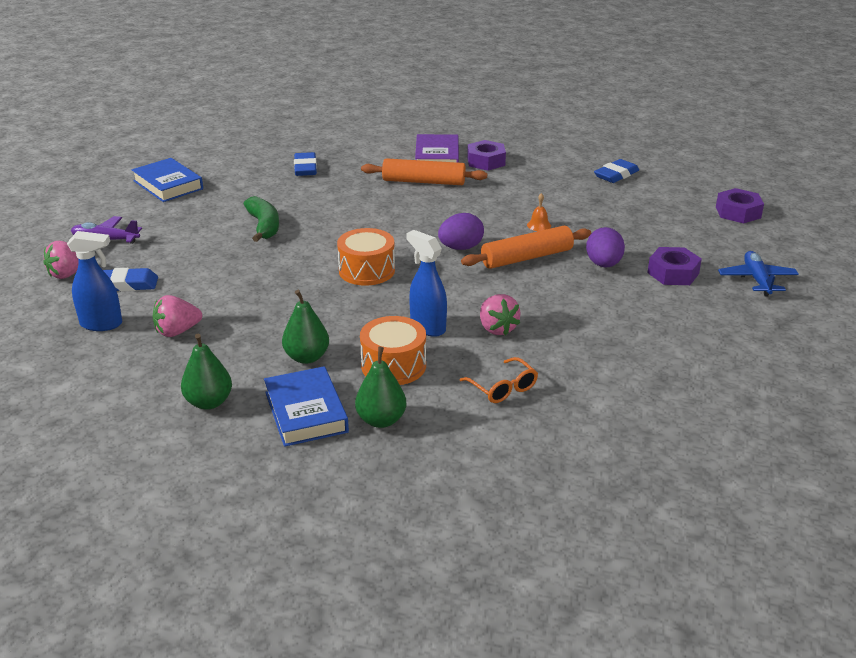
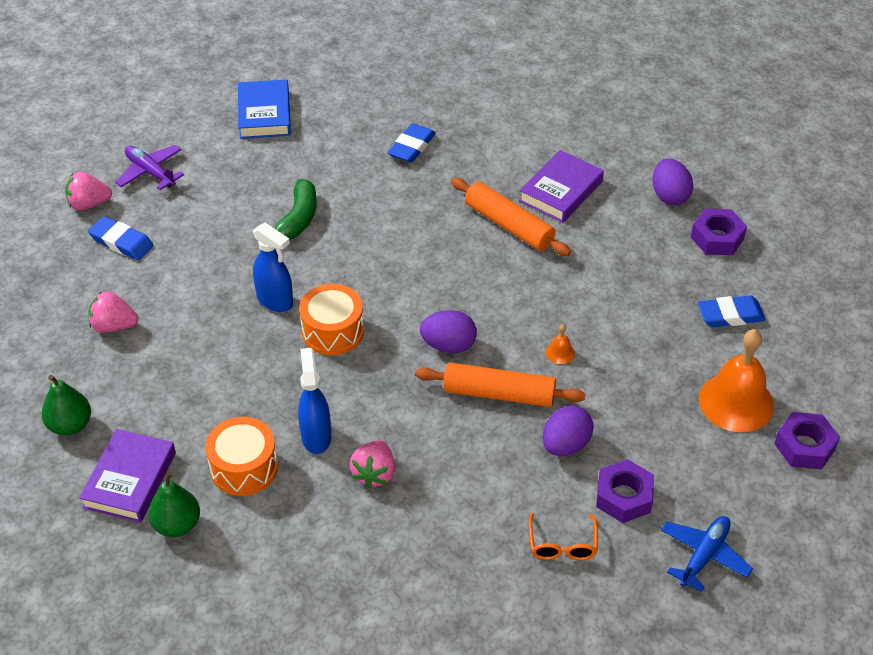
camera: 35 degrees right, 15 degrees up
blue spray bottle [67,231,122,331] -> blue spray bottle moved to [253,222,293,312]
blue book [264,366,349,447] -> purple book [79,429,176,523]
green pear [282,290,329,364] -> none
orange glasses [460,357,538,403] -> orange glasses moved to [529,513,598,560]
purple nut [467,140,506,171] -> purple nut moved to [691,209,747,255]
none -> purple egg [652,159,693,205]
none -> orange bell [699,329,774,432]

